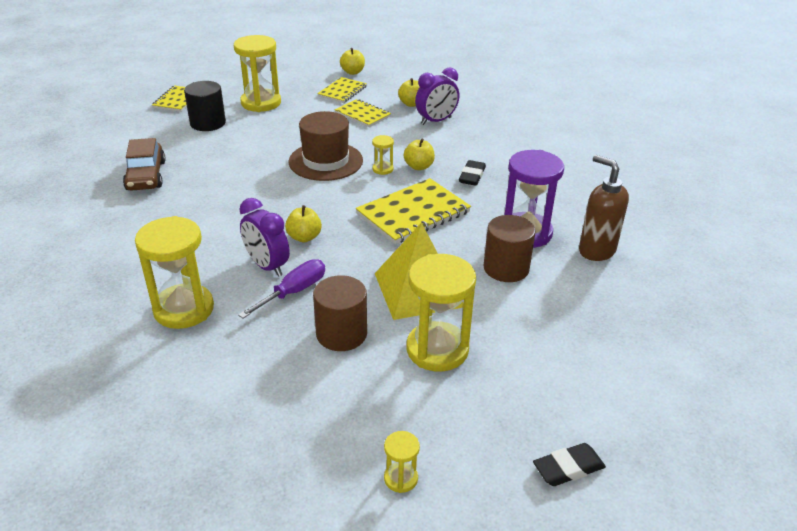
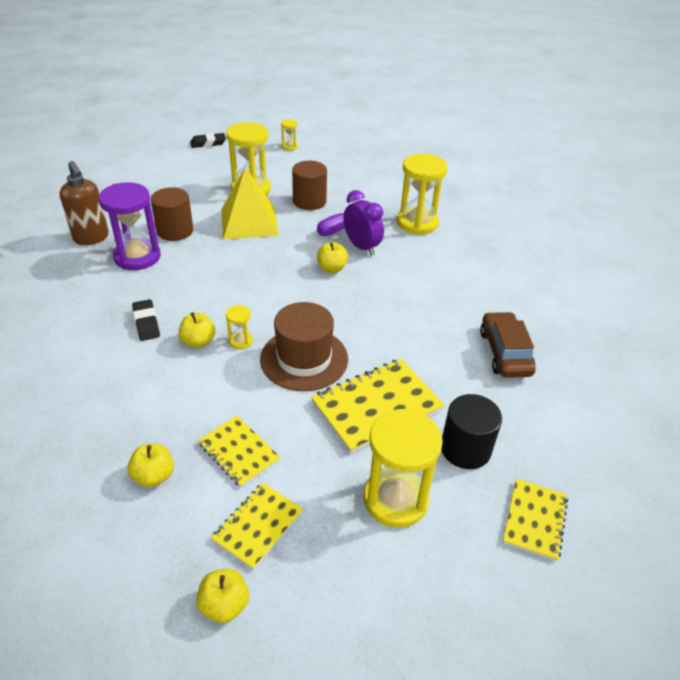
camera: 175 degrees left, 5 degrees up
yellow notebook [356,178,471,244] -> yellow notebook moved to [311,359,444,453]
purple clock [415,67,459,125] -> none
black eraser [459,160,486,186] -> black eraser turned 45 degrees counterclockwise [132,299,160,341]

